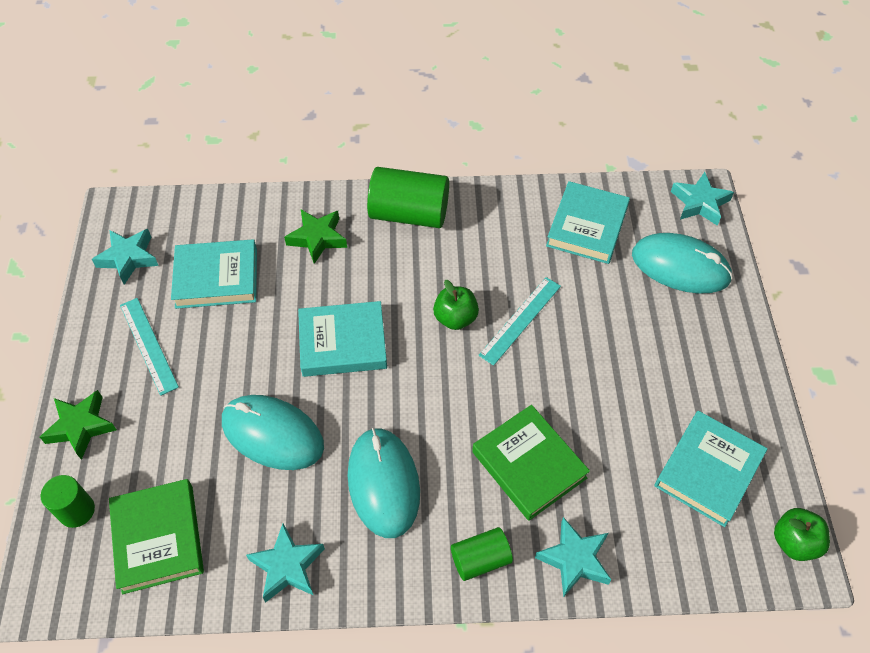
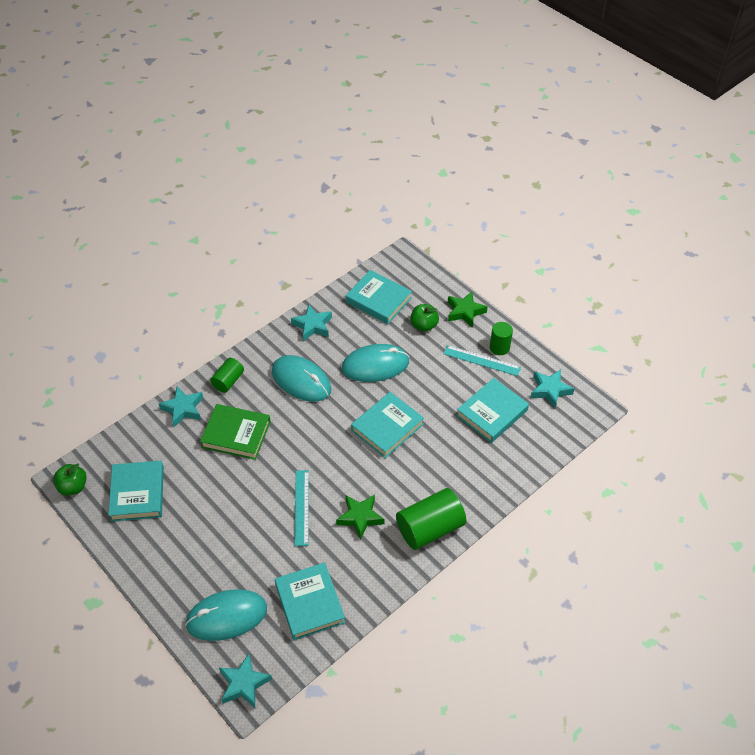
camera: 140 degrees right, 5 degrees down
green cylinder [41,475,95,528] -> green cylinder moved to [490,322,513,355]
green book [109,479,204,594] -> turquoise book [346,270,412,324]
green star [284,210,347,264] -> green star moved to [336,495,384,540]
green apple [433,280,479,330] -> green apple moved to [410,304,439,332]

